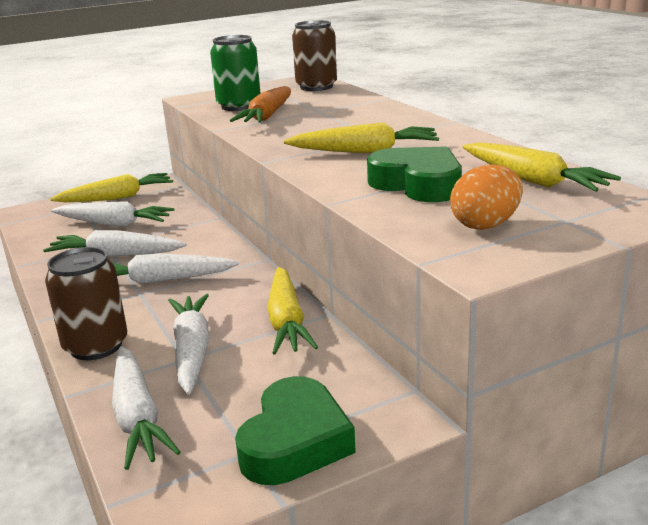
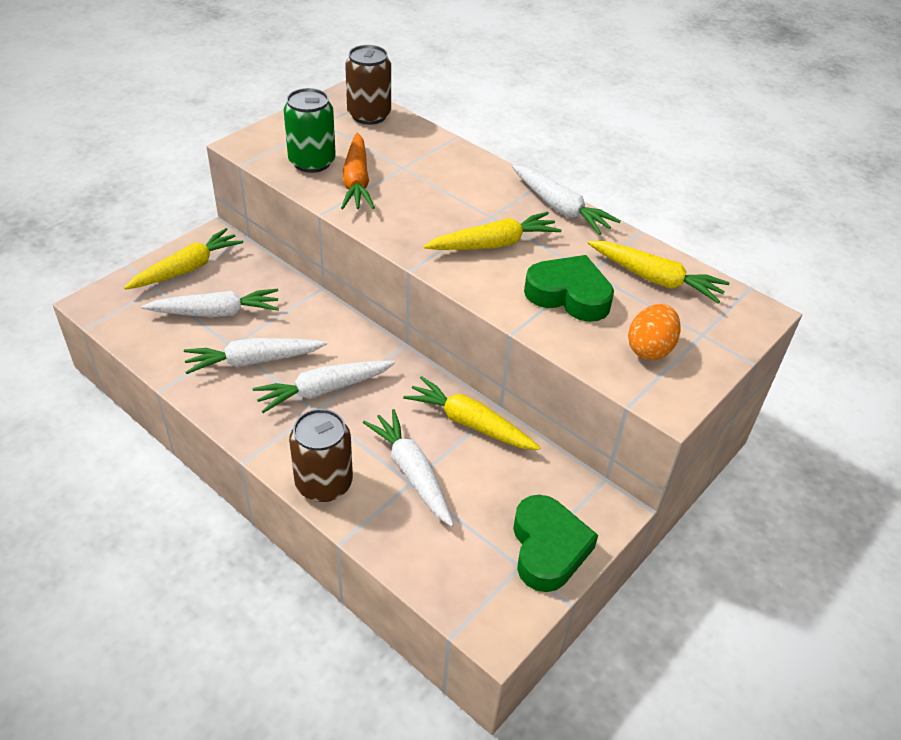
camera: 25 degrees left, 20 degrees up
white carrot [112,346,181,470] -> white carrot moved to [512,165,620,235]
yellow carrot [267,267,318,355] -> yellow carrot turned 150 degrees clockwise [403,376,540,450]

